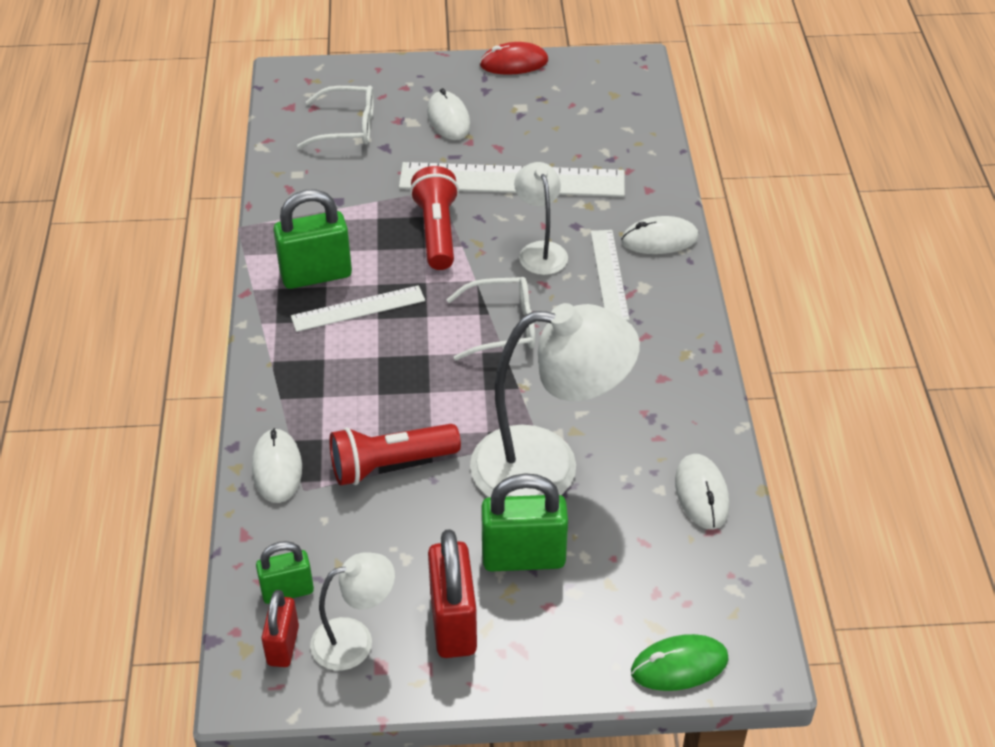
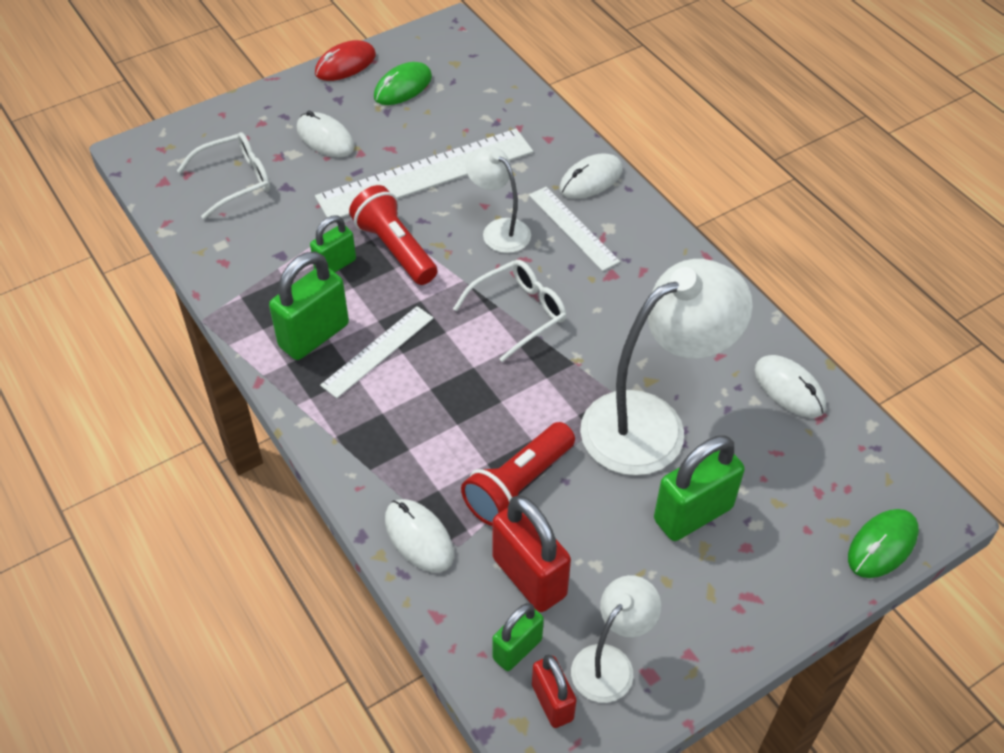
camera: 30 degrees left, 5 degrees up
red padlock [428,529,477,658] -> red padlock moved to [492,496,571,612]
none -> green padlock [310,216,356,272]
none -> green mouse [374,62,432,105]

